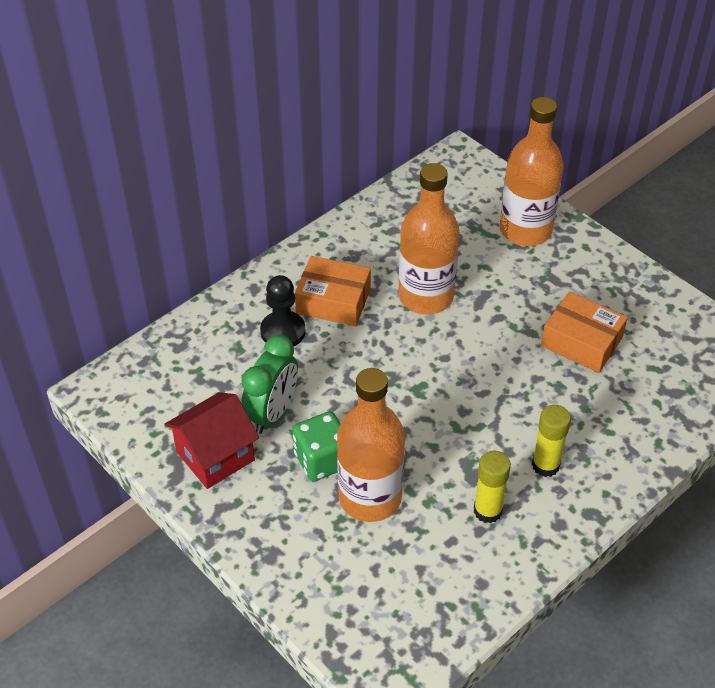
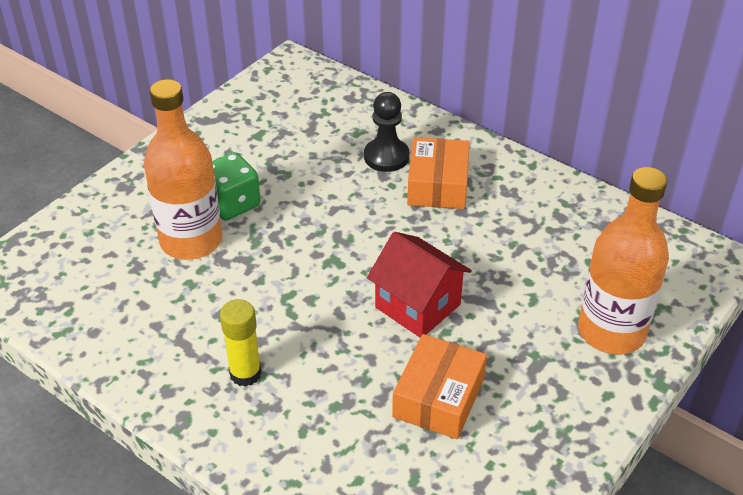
camera: 80 degrees right, 5 degrees down
red house [164,392,259,489] -> red house moved to [367,232,472,338]
green clock [241,335,298,434] -> none
orange bottle [398,163,460,314] -> none
yellow glue stick [474,451,511,523] -> none

